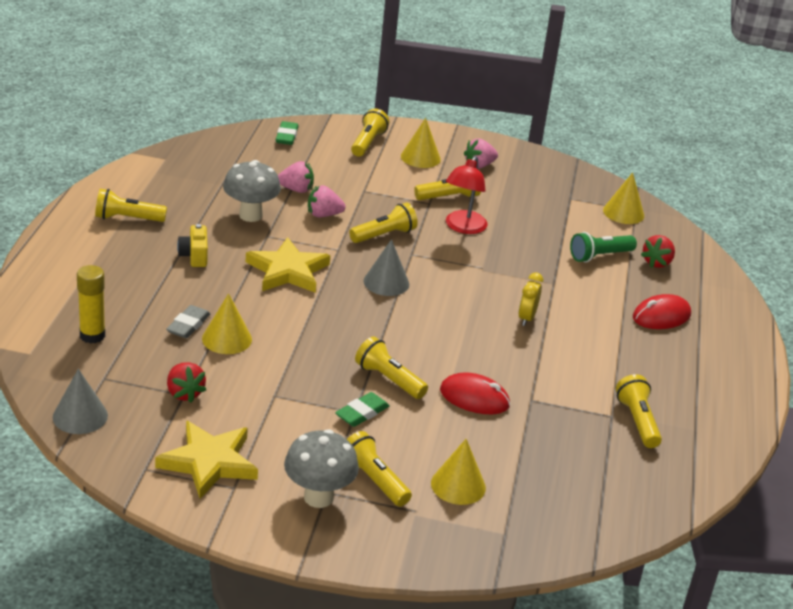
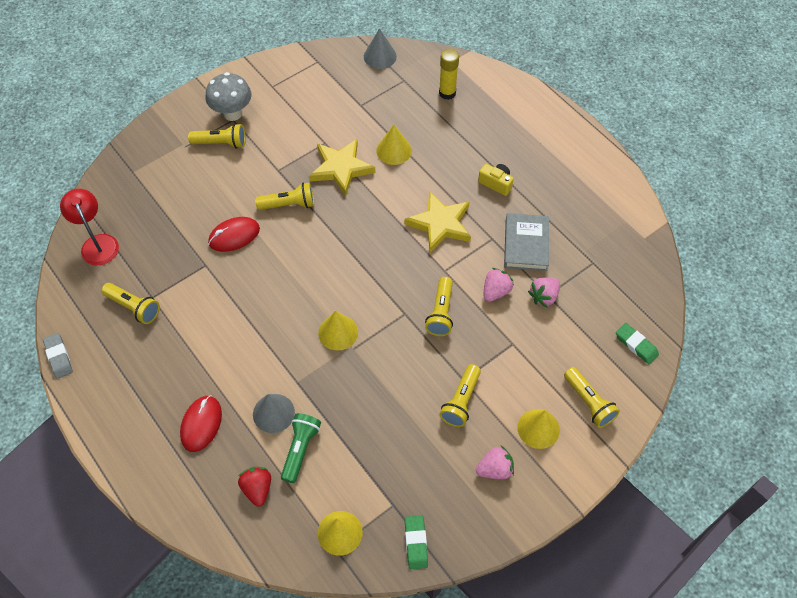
camera: 135 degrees right, 25 degrees up
yellow flashlight [95,189,167,222] -> none
yellow star [155,421,258,499] -> yellow star moved to [309,139,375,196]
grey eraser [166,305,210,338] -> grey eraser moved to [43,333,73,379]
red strawberry [167,362,206,403] -> none
grey mushroom [223,160,281,222] -> grey book [504,213,549,271]
green eraser [335,392,390,427] -> green eraser moved to [405,515,428,569]
grey cone [364,239,409,296] -> grey cone moved to [253,394,295,433]
yellow cone [431,439,486,505] -> yellow cone moved to [318,311,358,351]
red lamp [446,156,488,234] -> red lamp moved to [60,189,119,265]
pink strawberry [464,139,498,169] -> pink strawberry turned 60 degrees clockwise [476,446,514,479]
yellow clock [518,273,543,326] -> none

